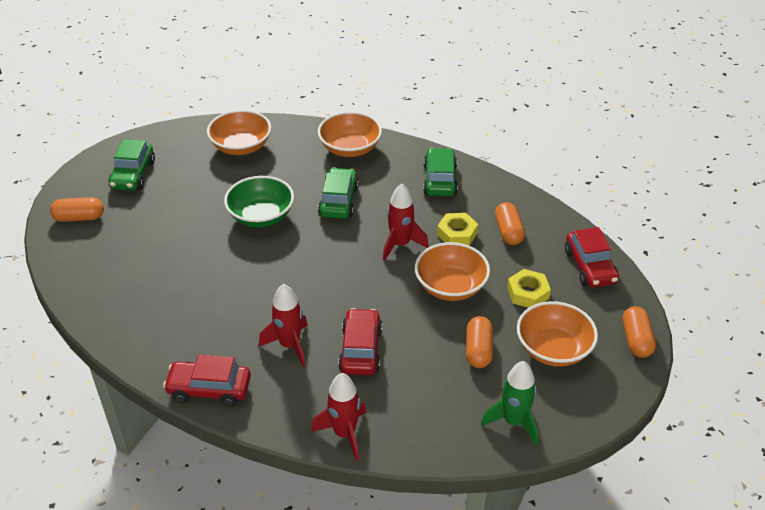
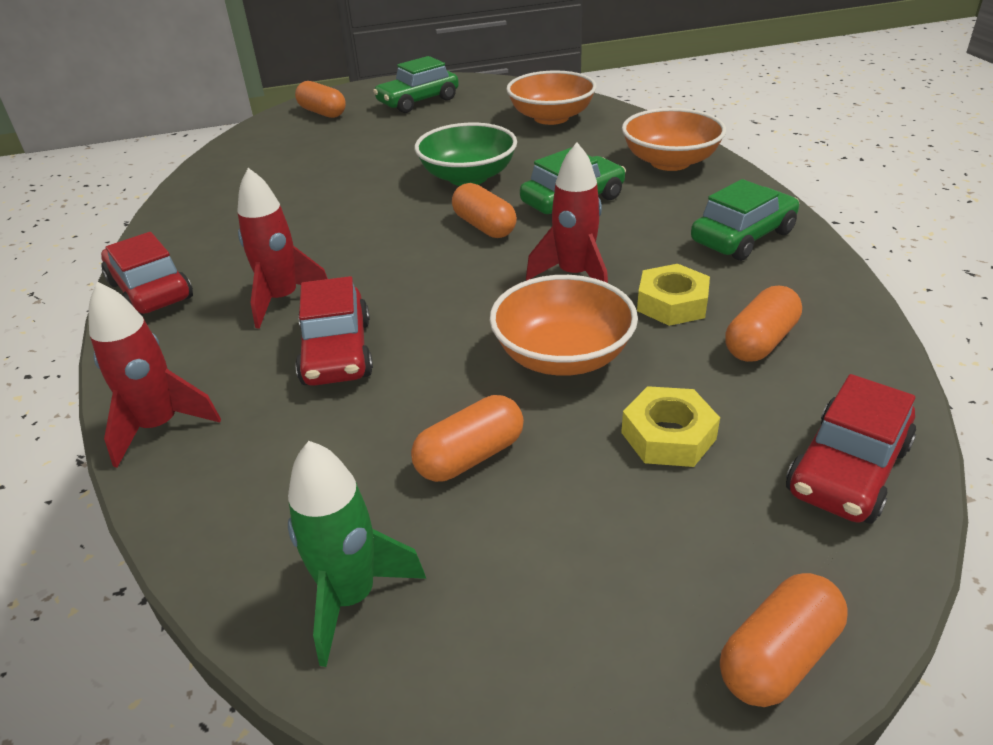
camera: 50 degrees right, 5 degrees down
red car [338,308,383,375] -> red car turned 120 degrees clockwise [295,276,373,386]
orange bowl [517,301,598,367] -> none
none -> orange capsule [452,183,517,238]

